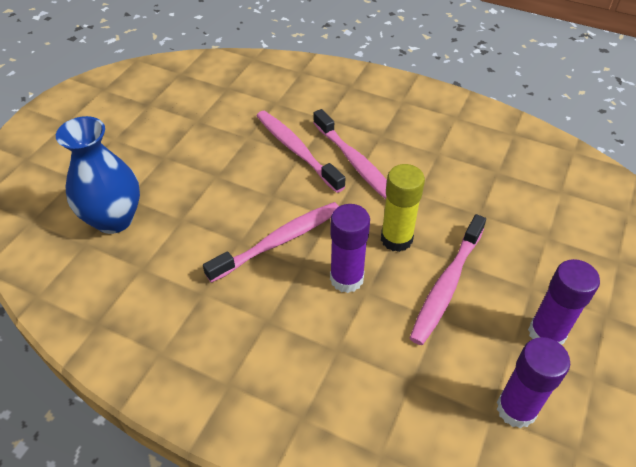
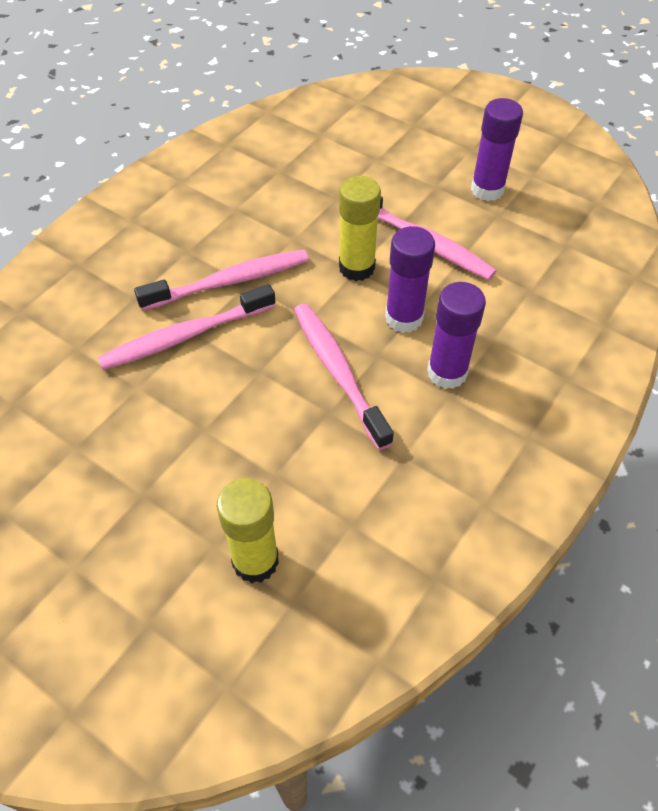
camera: 80 degrees left, 5 degrees up
blue vase [56,116,140,234] -> yellow glue stick [217,478,279,583]
purple glue stick [497,337,570,428] -> purple glue stick moved to [427,282,486,389]

